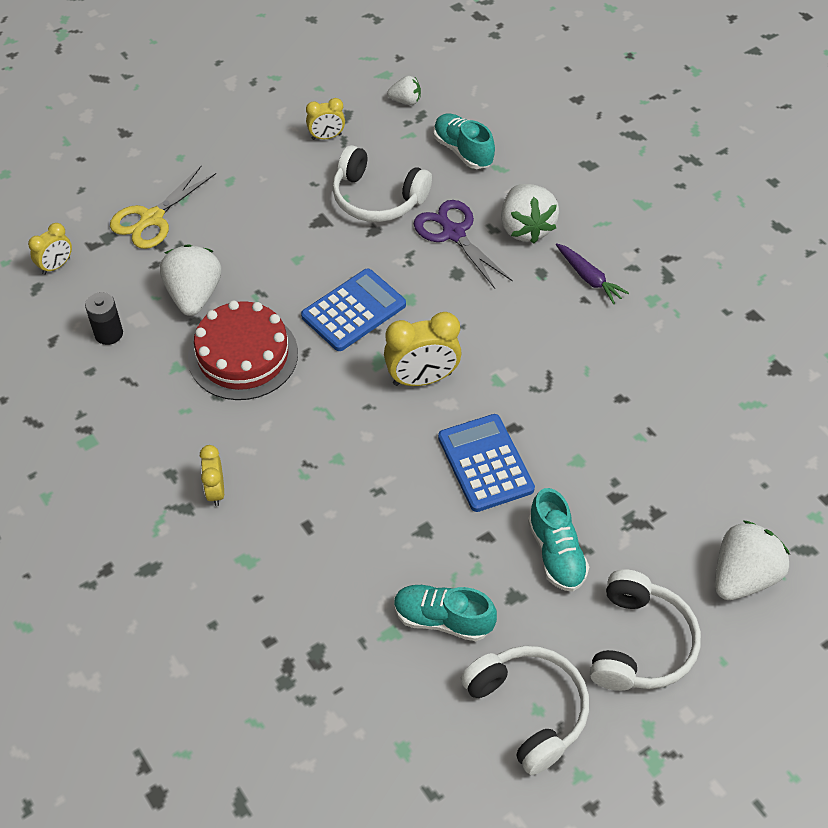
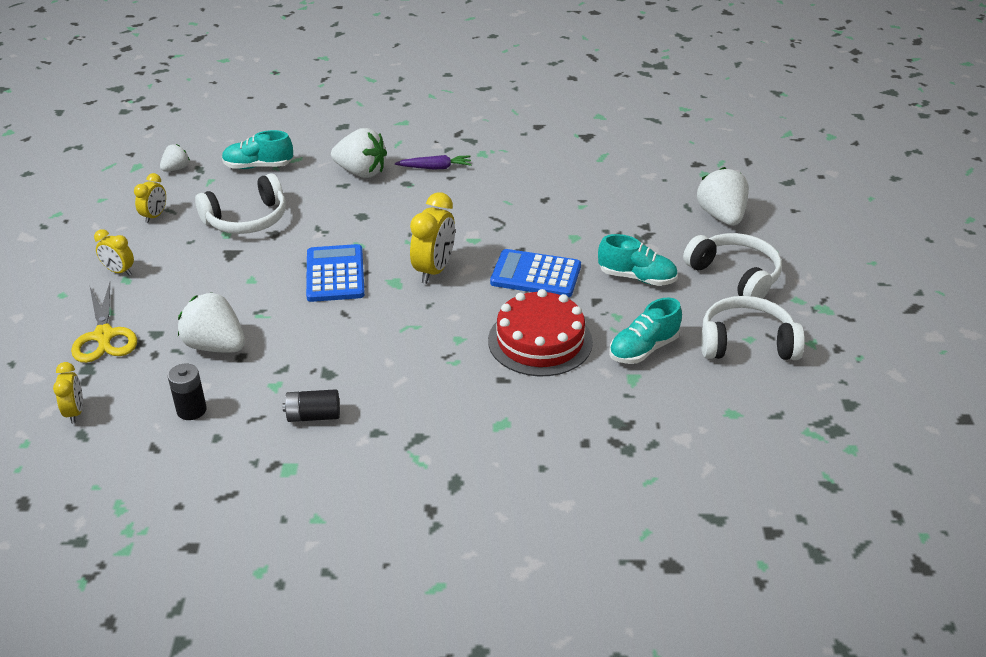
camera: 55 degrees left, 15 degrees down
red cake [188,300,298,400] -> red cake moved to [488,289,593,376]
yellow clock [200,445,224,506] -> yellow clock moved to [94,229,134,276]
purple scissors [414,200,513,289] -> none
none -> black battery [283,389,340,422]

